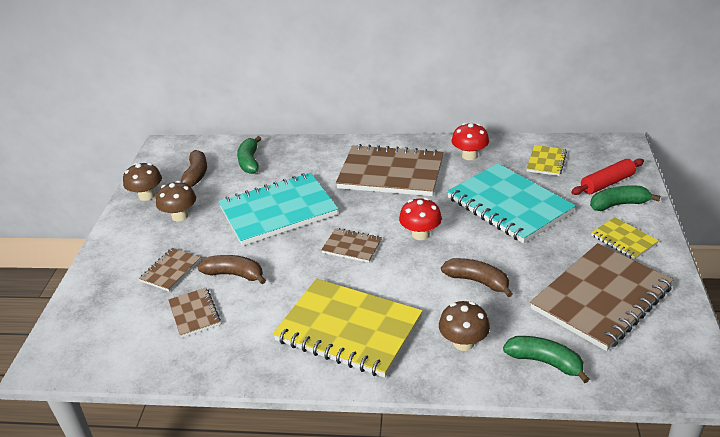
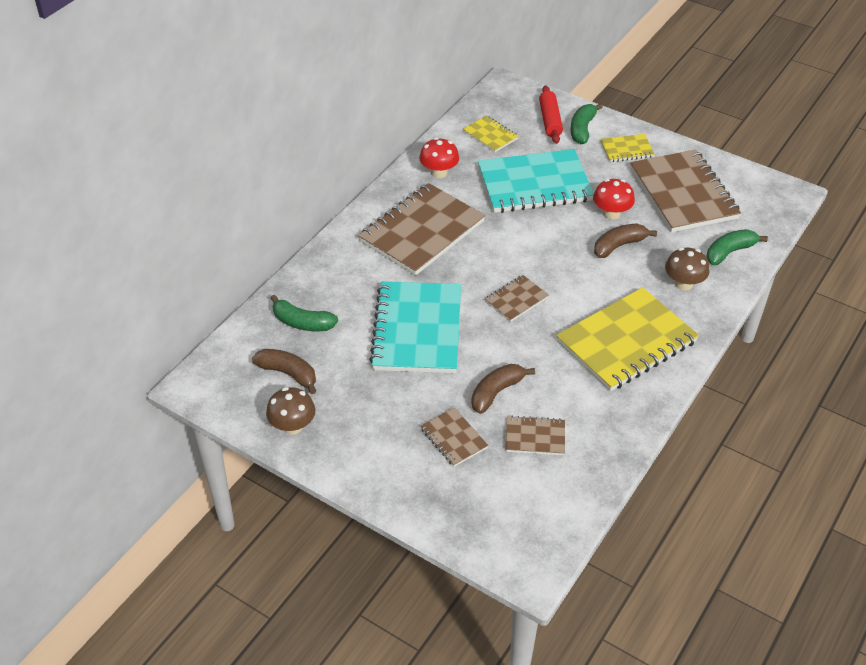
camera: 65 degrees left, 10 degrees up
brown mushroom [156,181,196,221] -> none
red mushroom [399,198,442,240] -> red mushroom moved to [593,179,635,220]

